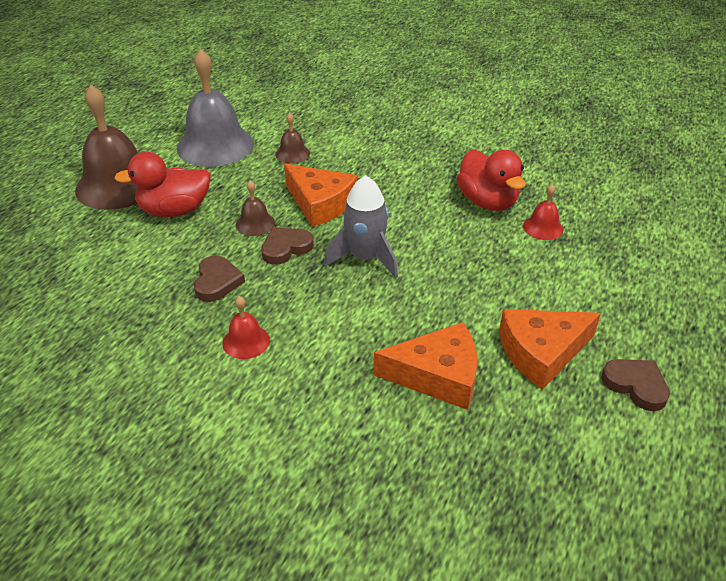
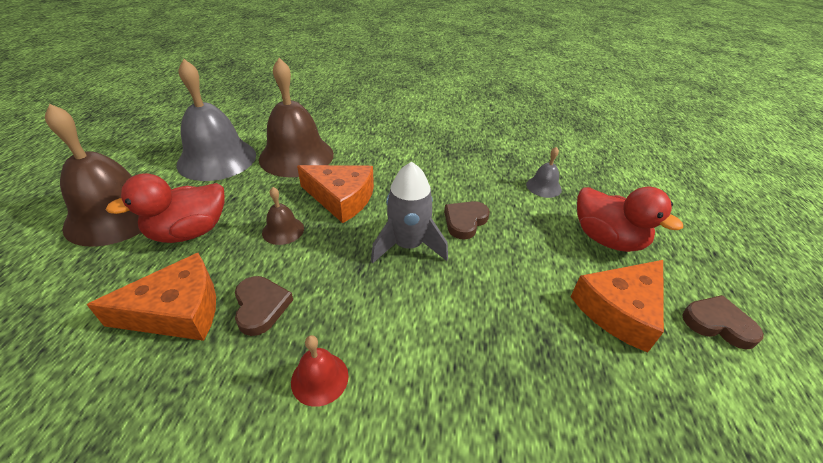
camera: 20 degrees left, 0 degrees up
brown heart [261,227,314,265] -> brown heart moved to [444,201,490,239]
brown bell [275,112,310,163] -> brown bell [259,58,334,177], size x2.23
orange cheese [374,322,477,410] -> orange cheese moved to [86,253,216,341]
red duck [457,150,525,211] -> red duck moved to [577,186,683,252]
red bell [523,184,563,240] -> grey bell [526,147,562,198]

